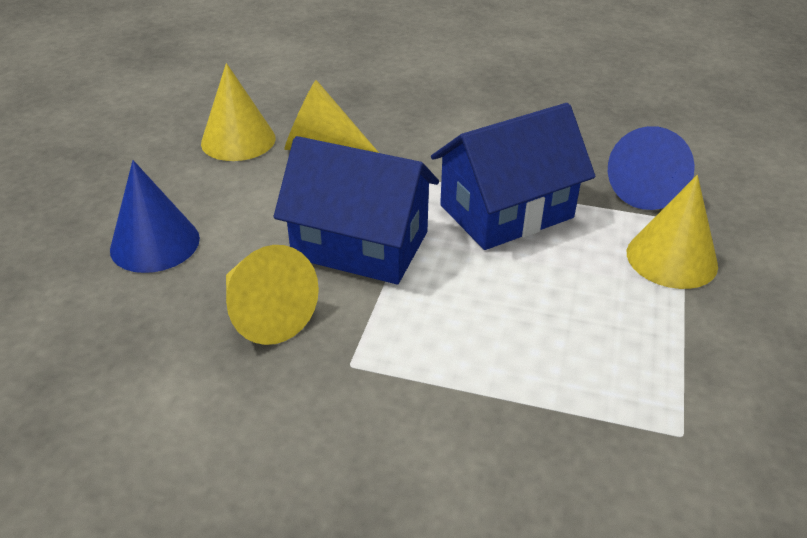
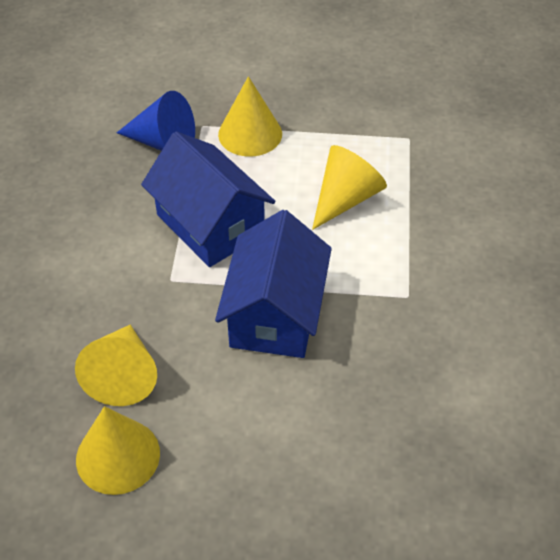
camera: 100 degrees left, 10 degrees up
blue cone [110,160,200,273] -> none
yellow cone [226,245,319,345] -> yellow cone moved to [312,145,387,230]

